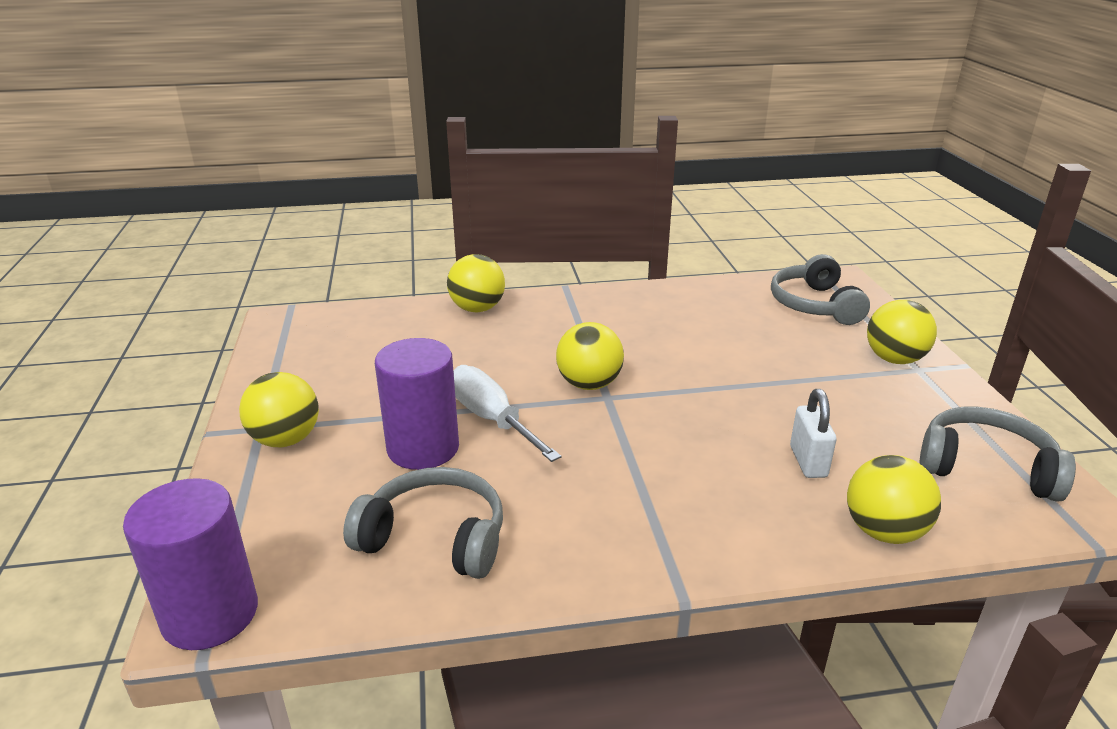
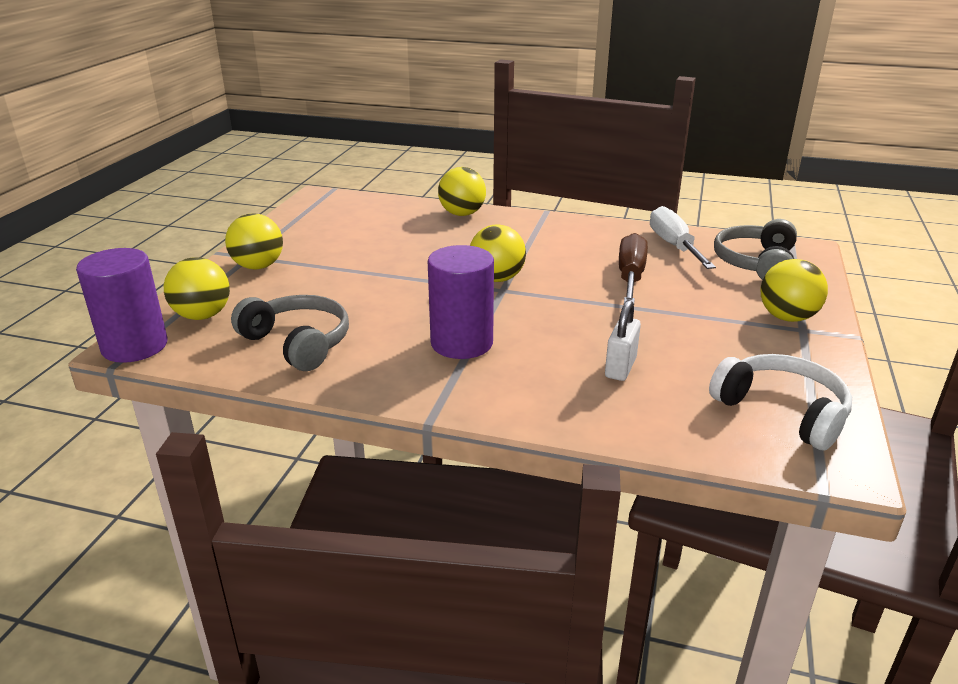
camera: 25 degrees right, 0 degrees up
purple cylinder [375,338,459,470] -> purple cylinder moved to [428,245,494,359]
white screwdriver [453,365,562,462] -> white screwdriver moved to [650,206,716,269]
yellow ball [847,455,941,544] -> yellow ball moved to [164,257,230,320]
grey headphones [919,406,1076,502] -> white headphones [709,354,852,451]
none -> brown screwdriver [619,233,648,303]

